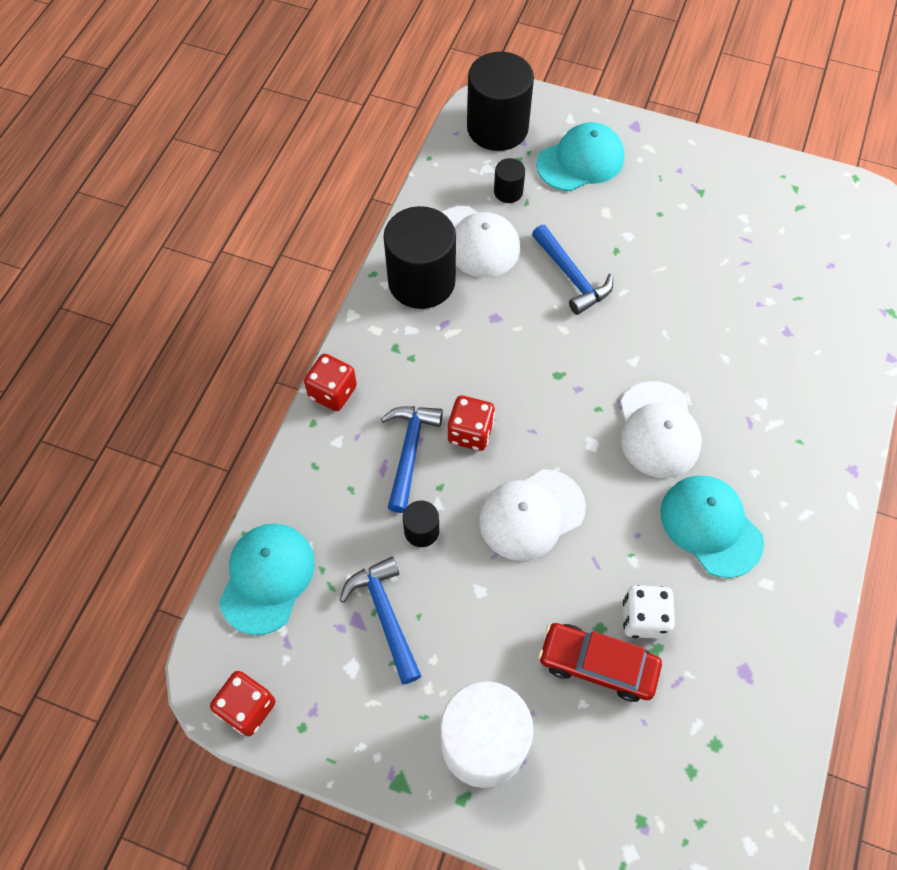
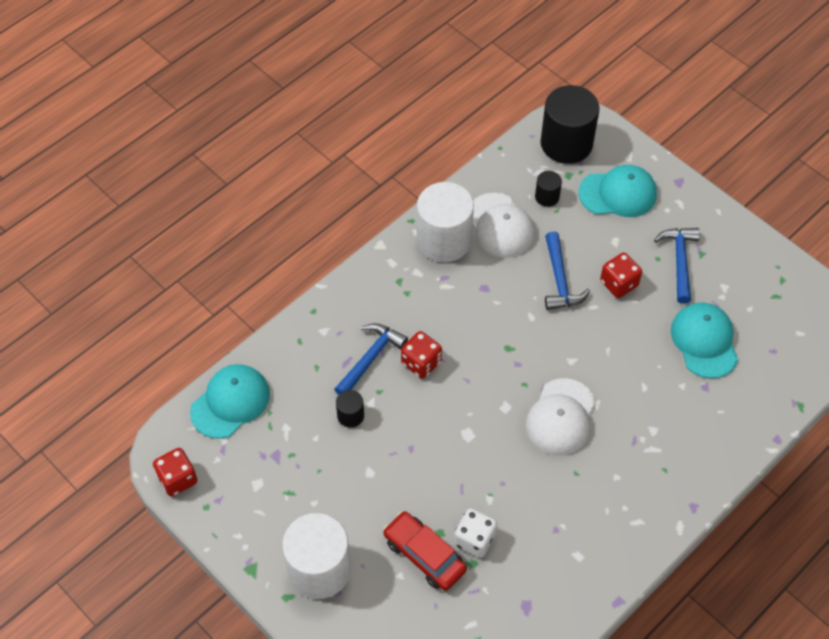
camera: 25 degrees right, 5 degrees down
red dice [304,354,357,411] -> red dice moved to [600,253,642,298]
blue hammer [339,557,421,684] -> blue hammer moved to [654,228,700,304]
black cylinder [384,206,456,309] -> white cylinder [417,182,474,262]
white cap [479,469,586,561] -> none
turquoise cap [660,476,764,578] -> turquoise cap moved to [671,303,738,378]

